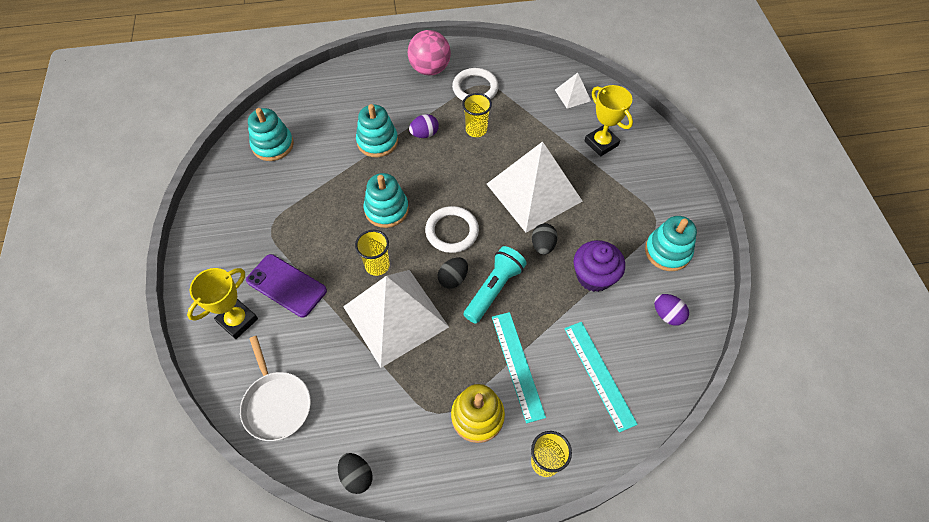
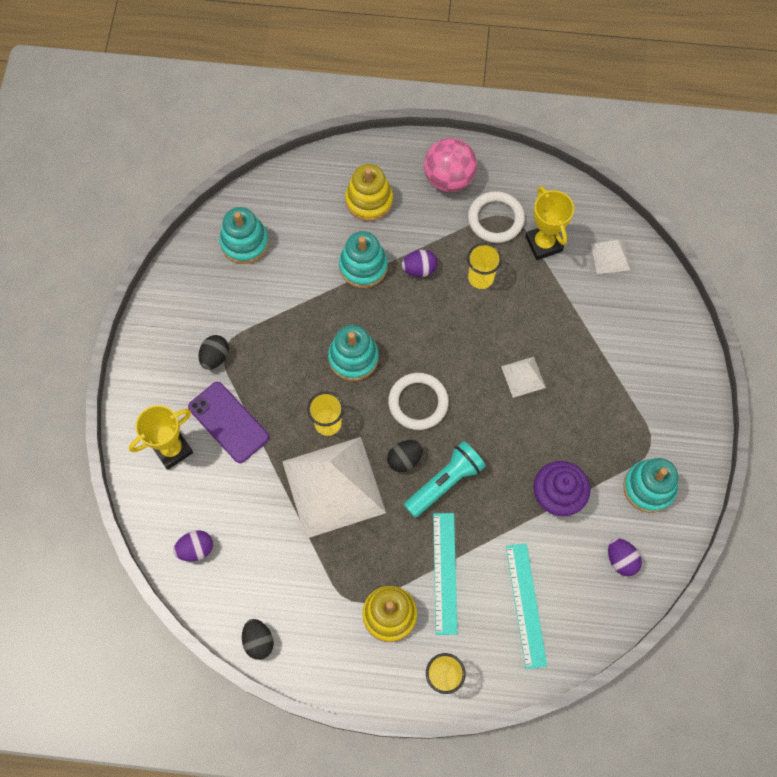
camera: 15 degrees right, 10 degrees up
white pan [240,336,311,441] -> purple egg [173,530,213,561]
white pyramid [487,141,582,233] -> white pyramid [501,357,546,398], size x0.44
black egg [532,223,558,255] -> black egg moved to [198,335,229,370]
yellow trophy [584,85,633,156] -> yellow trophy moved to [525,186,574,260]
none -> yellow stacking toy [345,164,393,221]

